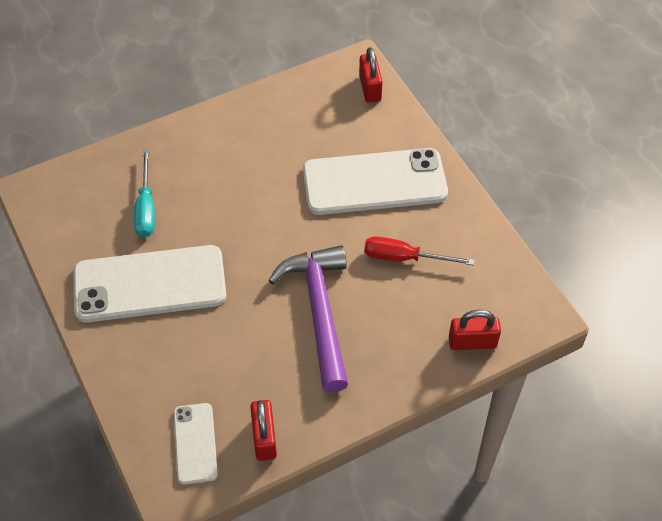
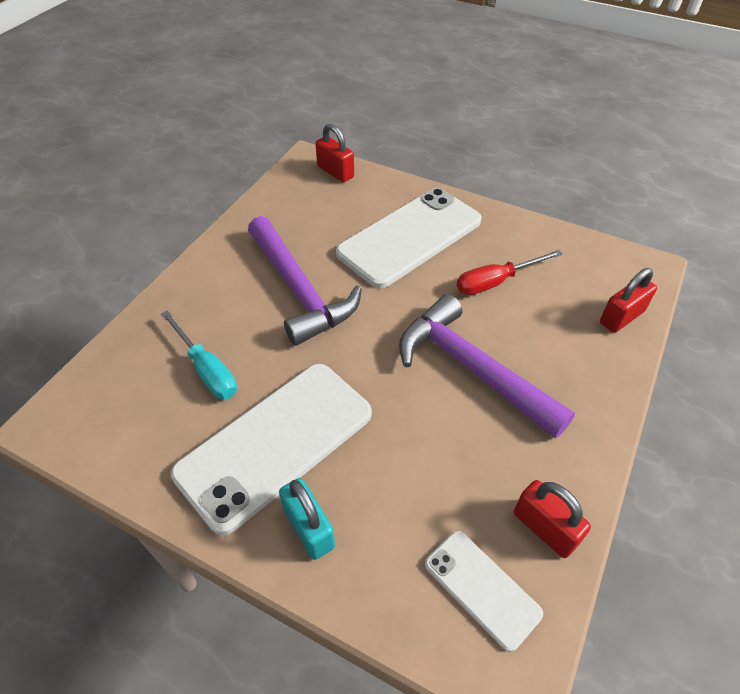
camera: 35 degrees left, 5 degrees down
none -> purple hammer [248,216,362,346]
none -> turquoise padlock [279,478,335,560]

